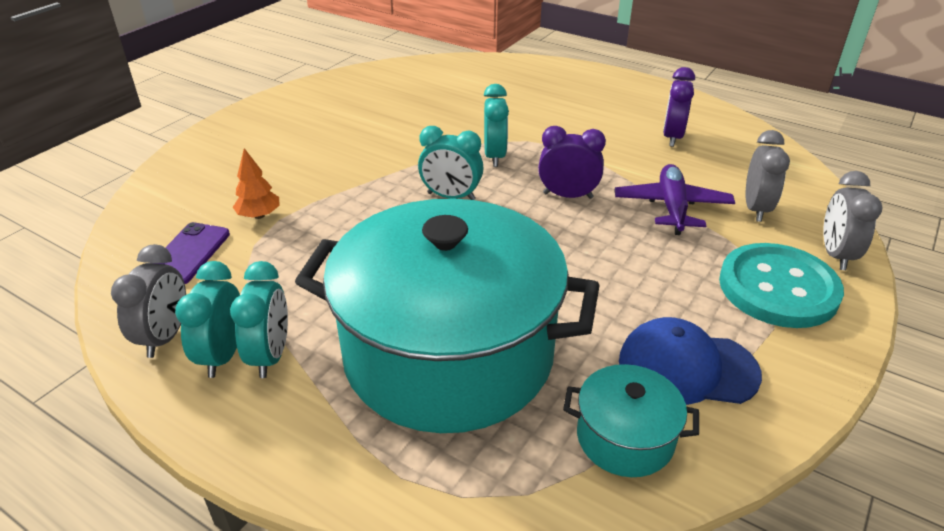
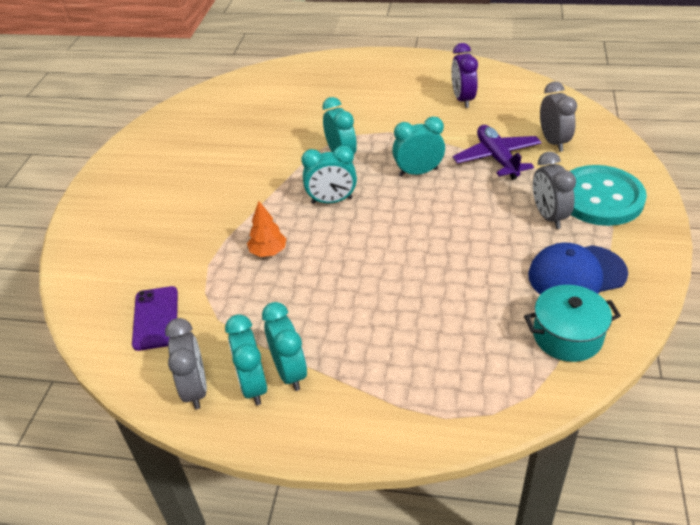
camera: 20 degrees left, 5 degrees up
orange tree [233,148,280,219] -> orange tree moved to [247,201,287,257]
turquoise pot [295,199,600,433] -> none
purple clock [538,126,606,199] -> turquoise clock [392,117,445,176]
grey clock [823,171,883,270] -> grey clock moved to [533,152,576,229]

